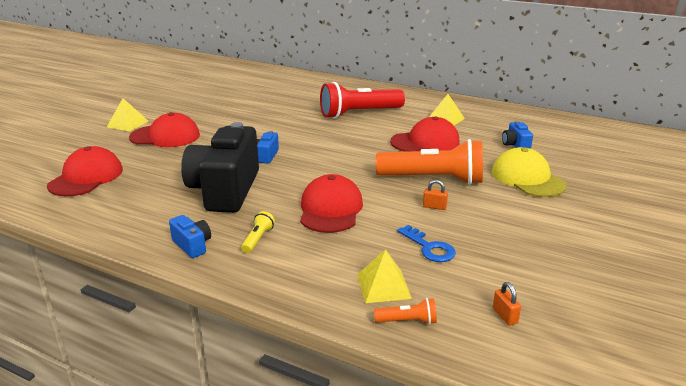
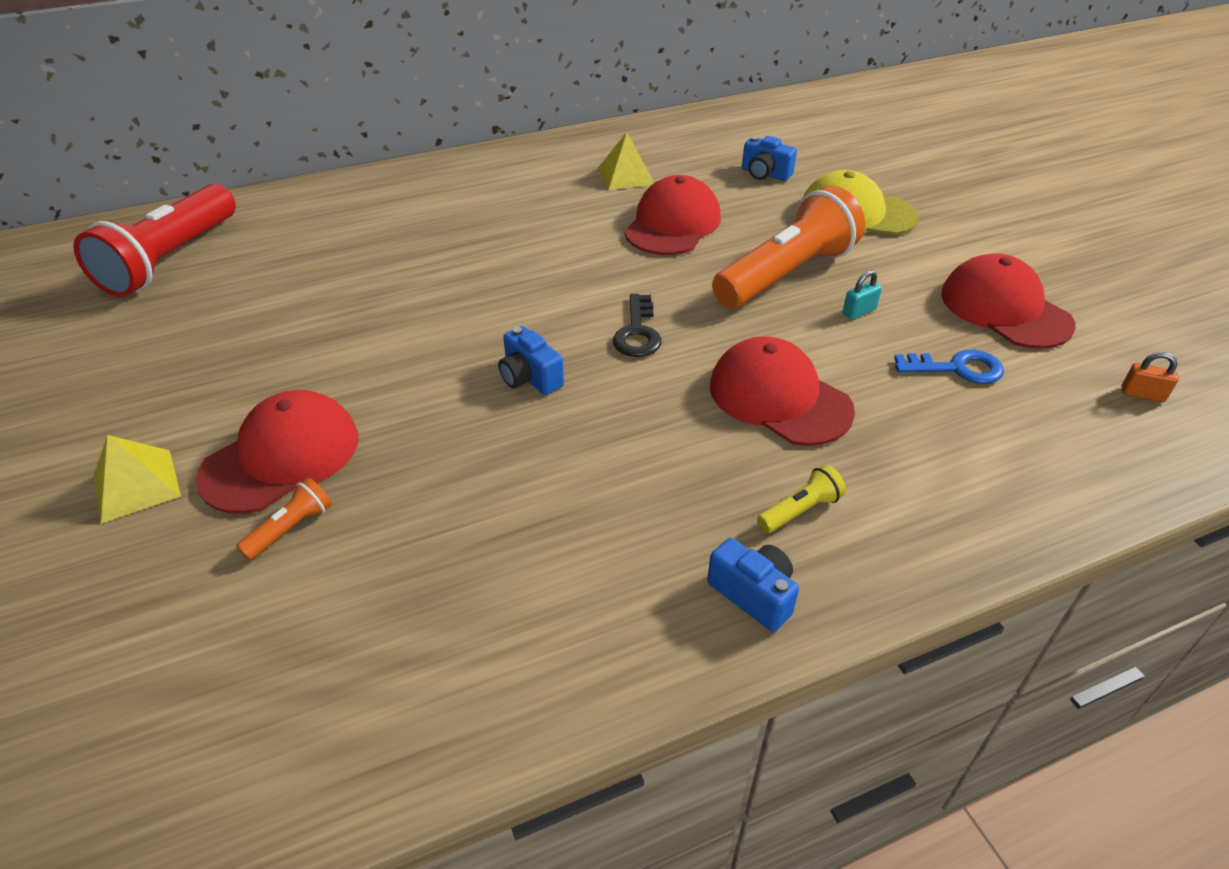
camera: 50 degrees left, 15 degrees up
red cap [47,146,123,196] -> red cap moved to [941,253,1076,349]
blue camera [169,215,211,258] -> blue camera turned 45 degrees clockwise [707,538,799,632]
black camera [181,122,259,213] -> none
yellow flashlight [241,211,275,253] -> yellow flashlight turned 90 degrees clockwise [757,465,846,533]
red flashlight [320,82,405,119] -> red flashlight moved to [73,184,236,297]
yellow pyramid [357,249,412,303] -> none
orange flashlight [374,298,437,325] -> orange flashlight moved to [236,477,332,560]
orange padlock [423,180,448,210] -> turquoise padlock [843,270,882,319]
none -> black key [613,294,662,357]

